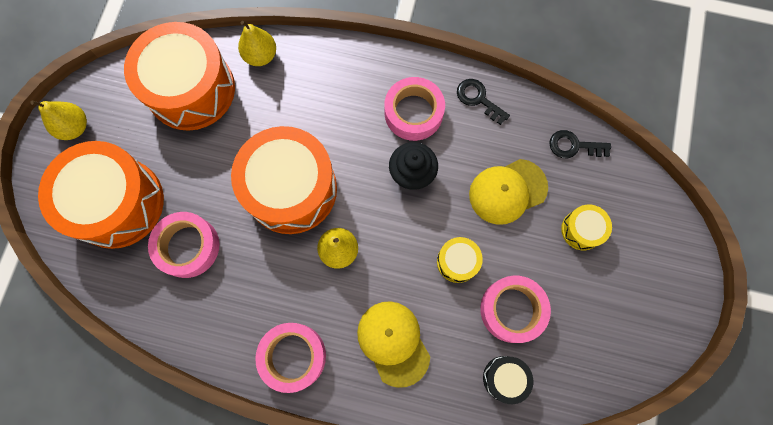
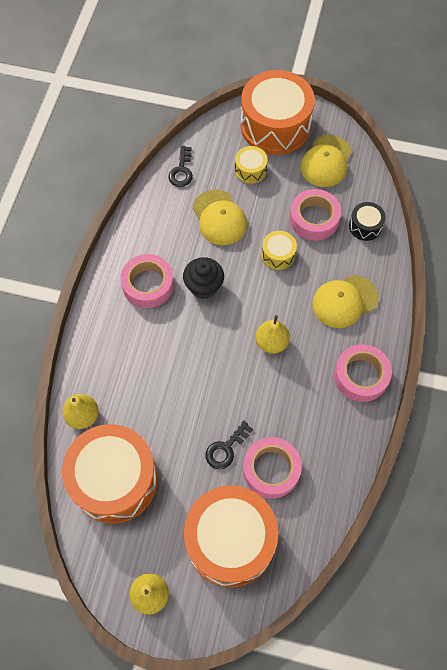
camera: 90 degrees left, 10 degrees down
orange drum [231,126,337,234] -> orange drum moved to [241,70,315,155]
black key [457,79,510,125] -> black key moved to [205,421,253,469]
none -> yellow cap [300,135,352,187]

